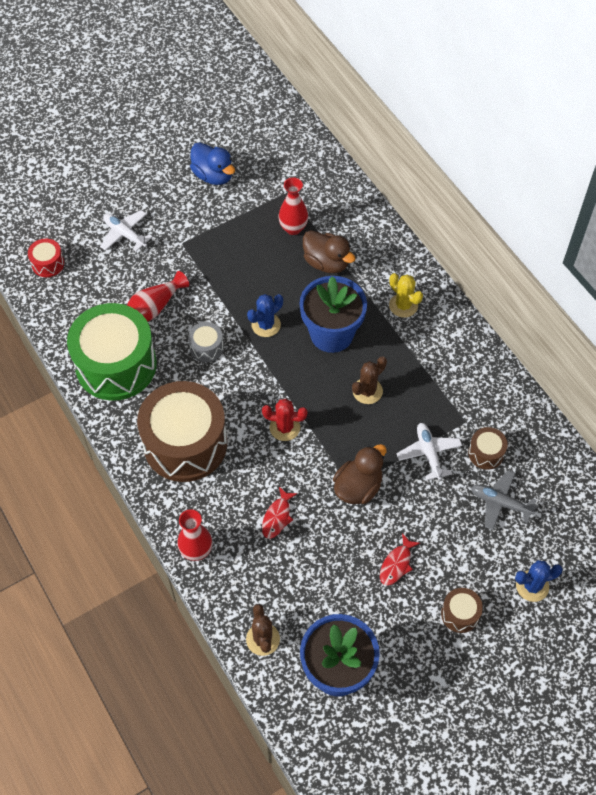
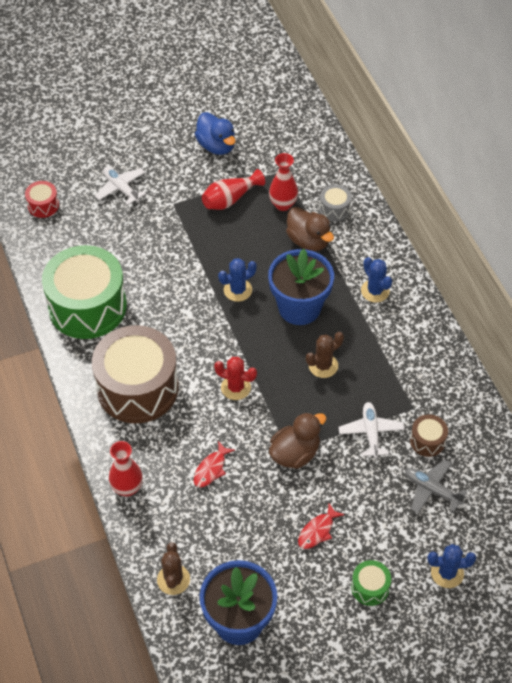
camera: 10 degrees right, 5 degrees down
red vase [127,271,189,322] -> red vase moved to [202,169,265,210]
grey drum [188,322,224,362] -> grey drum moved to [319,185,352,222]
yellow cactus [389,273,423,318] -> blue cactus [361,257,392,302]
brown drum [441,588,483,633] -> green drum [351,560,391,606]

